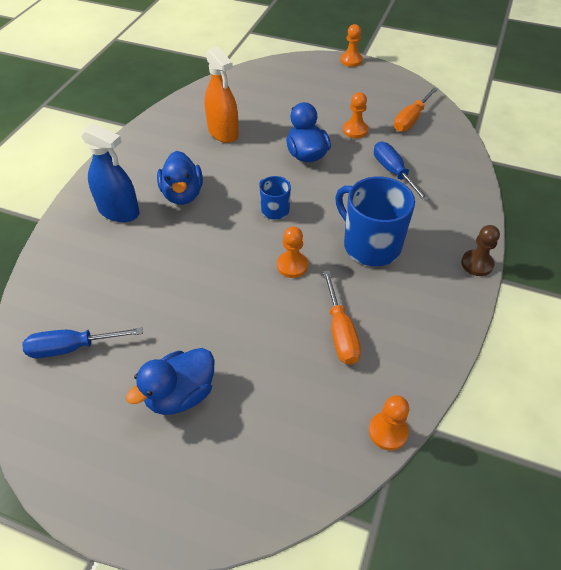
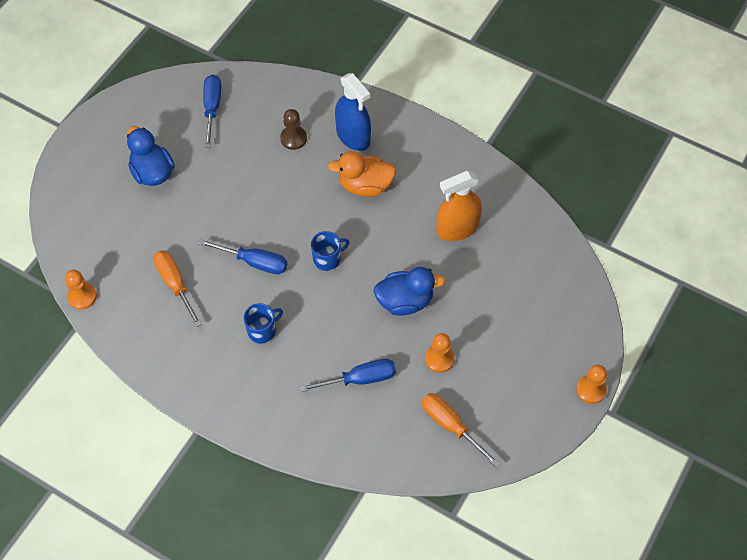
camera: 100 degrees right, 10 degrees up
blue spray bottle [81,123,140,222] -> blue spray bottle turned 75 degrees counterclockwise [335,73,371,151]
blue duck [157,151,203,205] -> orange duck [328,151,396,197]
orange pawn [277,226,308,278] -> blue screwdriver [199,239,287,274]
orange screwdriver [323,270,361,365] -> orange screwdriver turned 60 degrees clockwise [154,250,202,327]
blue mug [335,176,415,266] -> blue mug [243,303,283,344], size x0.52
brown pawn [461,225,500,276] -> brown pawn moved to [280,109,307,150]

